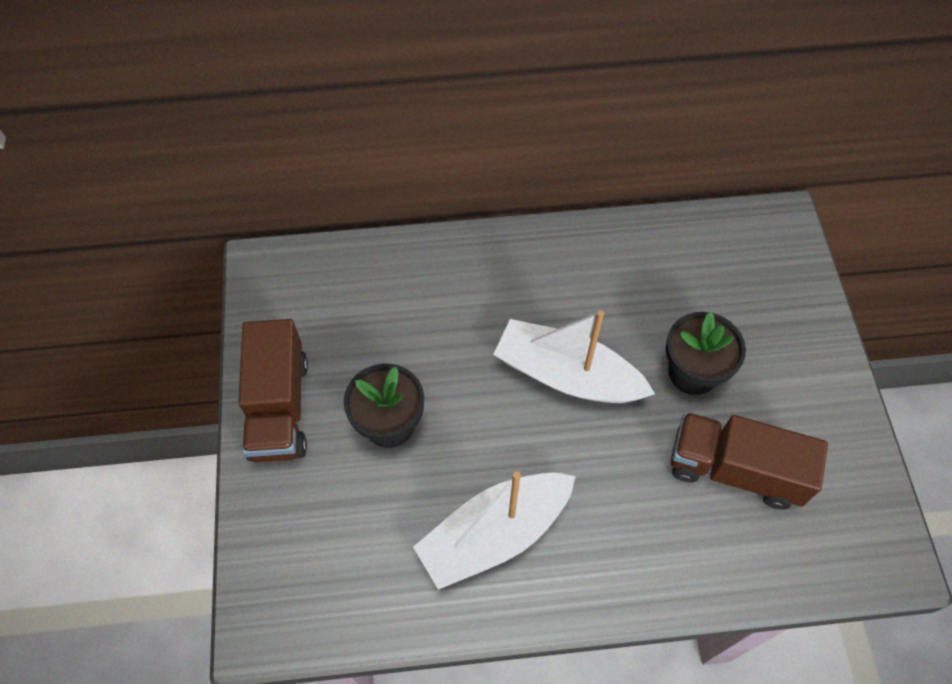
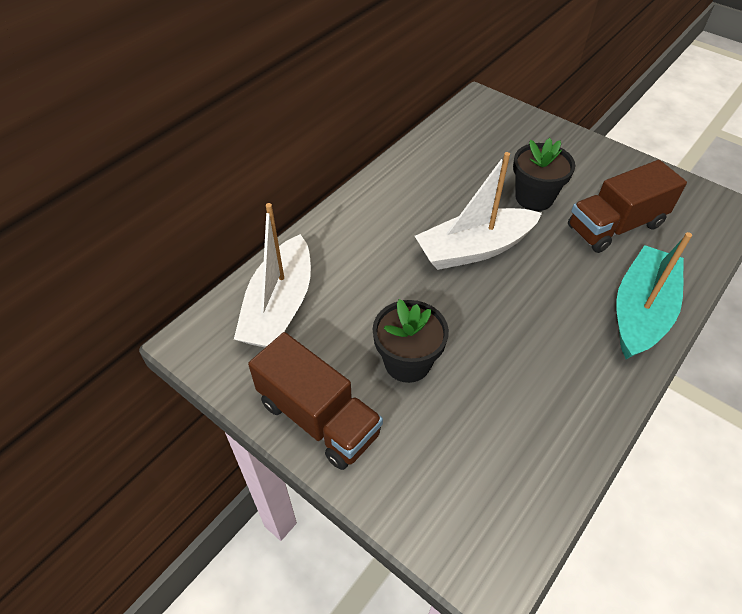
camera: 45 degrees left, 10 degrees down
white boat [413,471,576,590] -> white boat moved to [234,203,311,348]
none -> turquoise boat [616,232,692,359]

